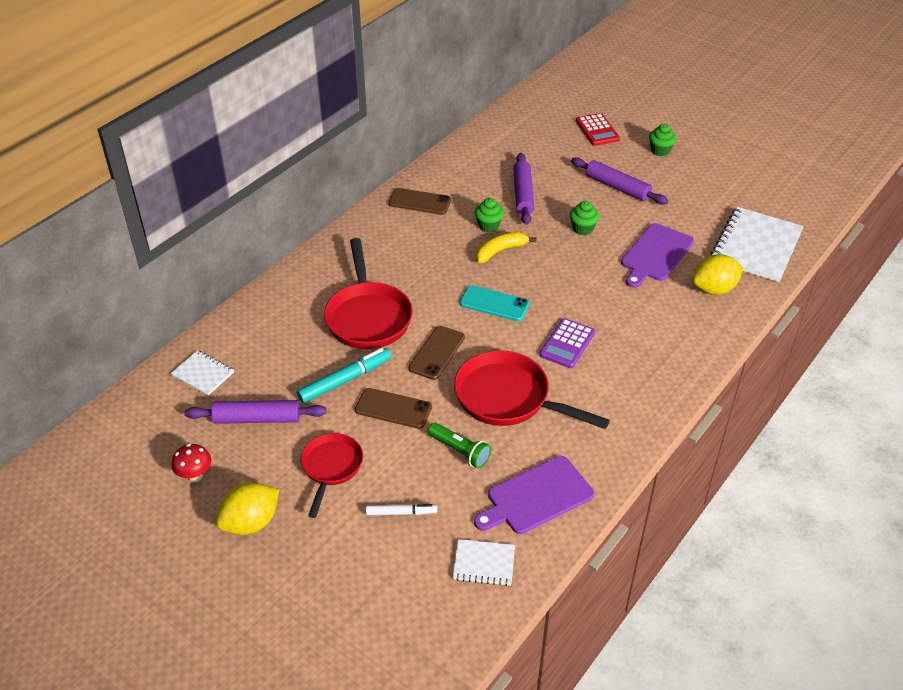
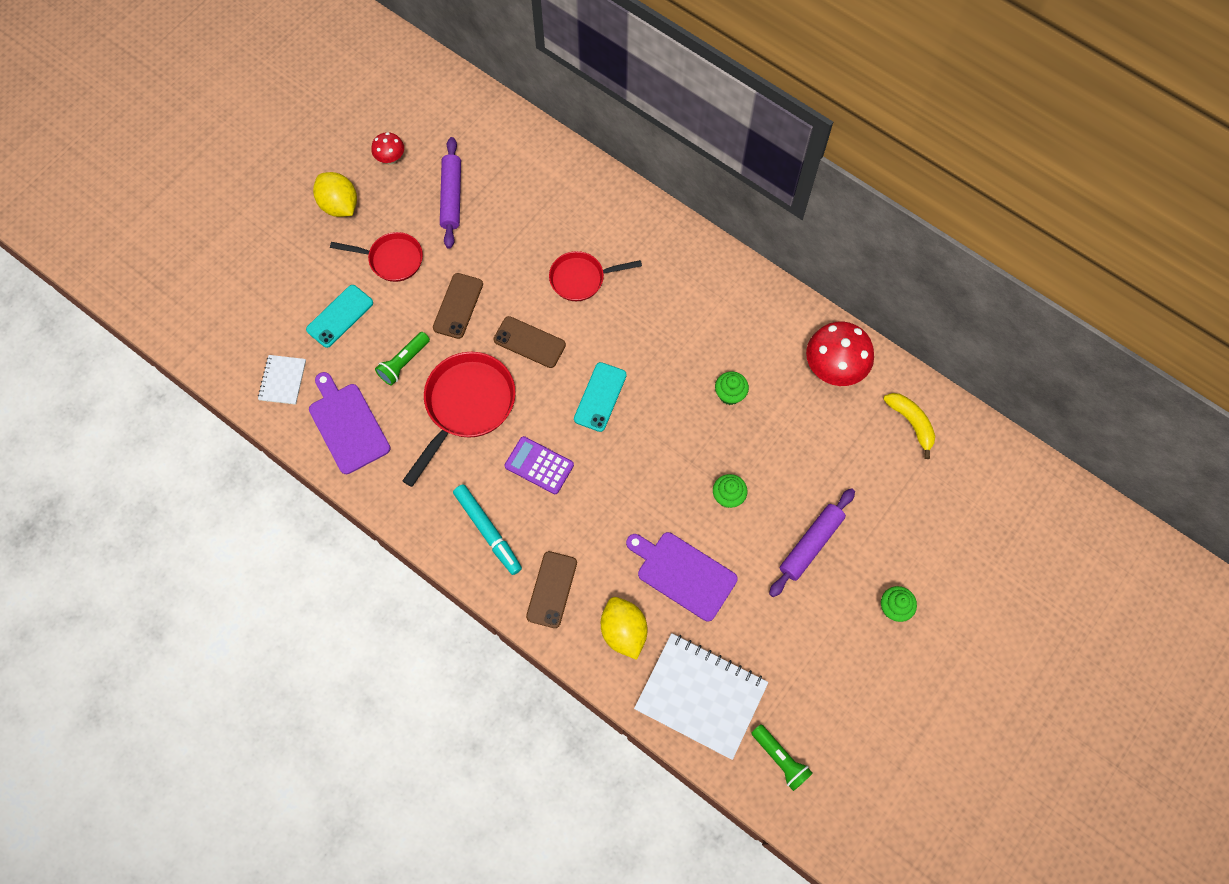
camera: 90 degrees right, 25 degrees up
white notebook [171,350,234,396] -> none
turquoise marker [297,348,391,403] -> turquoise marker moved to [453,484,522,575]
red pan [324,238,413,349] -> red pan [549,251,642,301], size x0.62
white marker [366,504,437,515] -> turquoise phone [306,285,373,348]
brown phone [388,188,451,215] -> brown phone moved to [526,551,577,628]
yellow banana [476,232,536,263] -> yellow banana moved to [883,393,935,459]
purple rolling pin [513,153,534,225] -> none
red calculator [576,113,620,146] -> none
none -> green flashlight [752,724,813,791]
none -> red mushroom [806,321,874,386]

